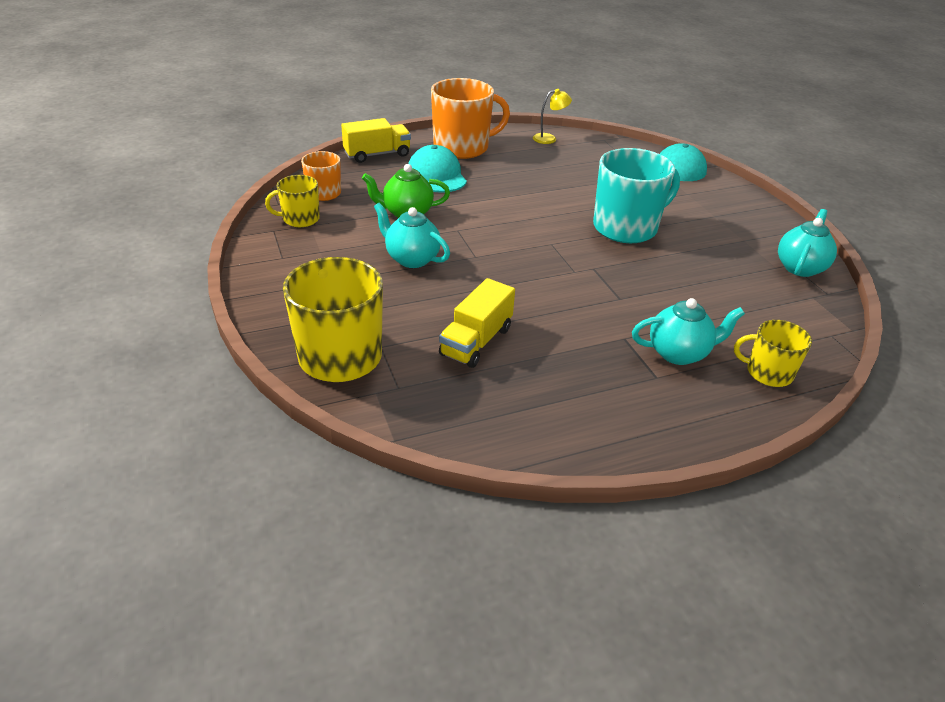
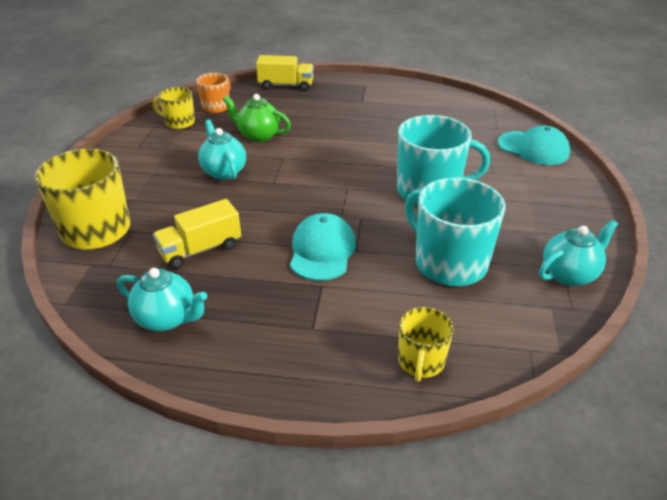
camera: 30 degrees right, 0 degrees up
turquoise cap [408,145,467,193] -> turquoise cap moved to [290,213,356,281]
orange mug [431,78,510,159] -> none
yellow lamp [533,89,572,144] -> none
turquoise teapot [632,298,745,365] -> turquoise teapot moved to [117,268,207,331]
yellow mug [734,320,812,387] -> yellow mug turned 120 degrees counterclockwise [398,307,454,382]
none -> turquoise mug [405,178,506,286]

